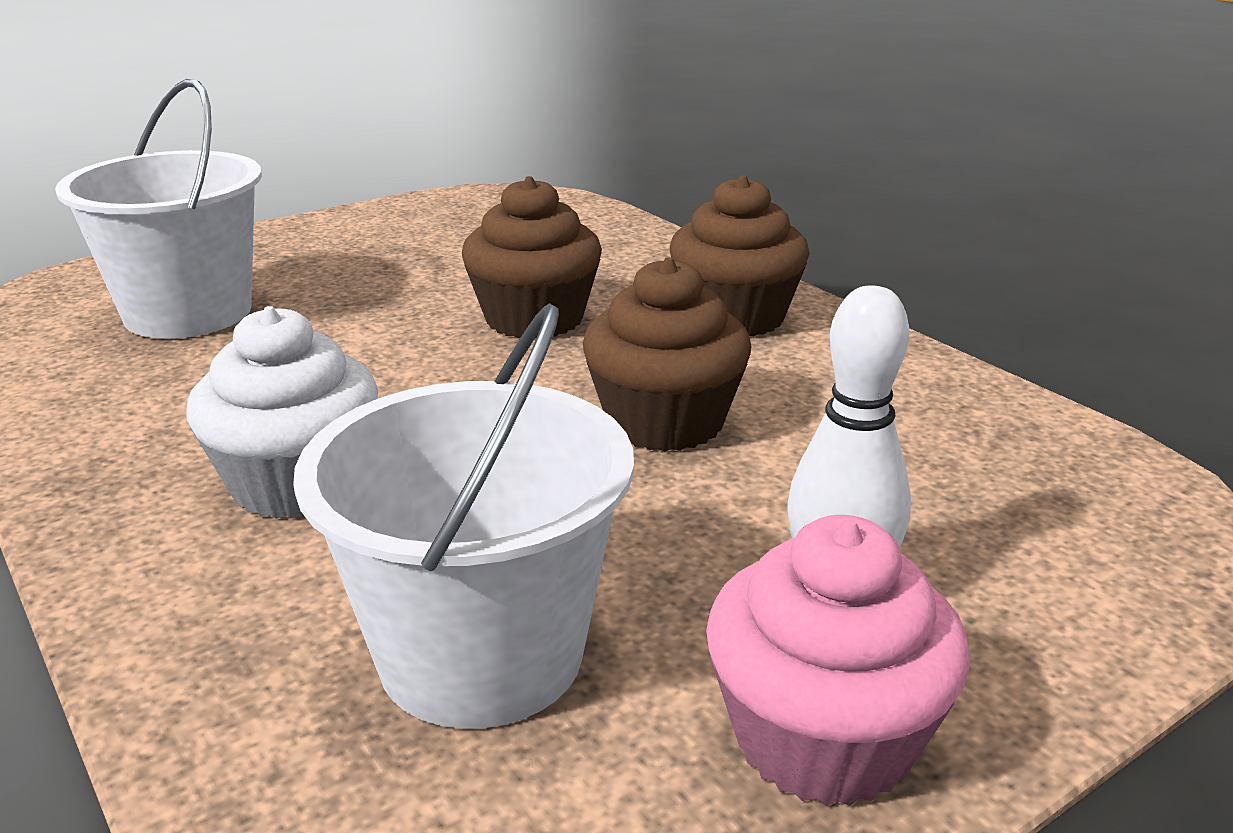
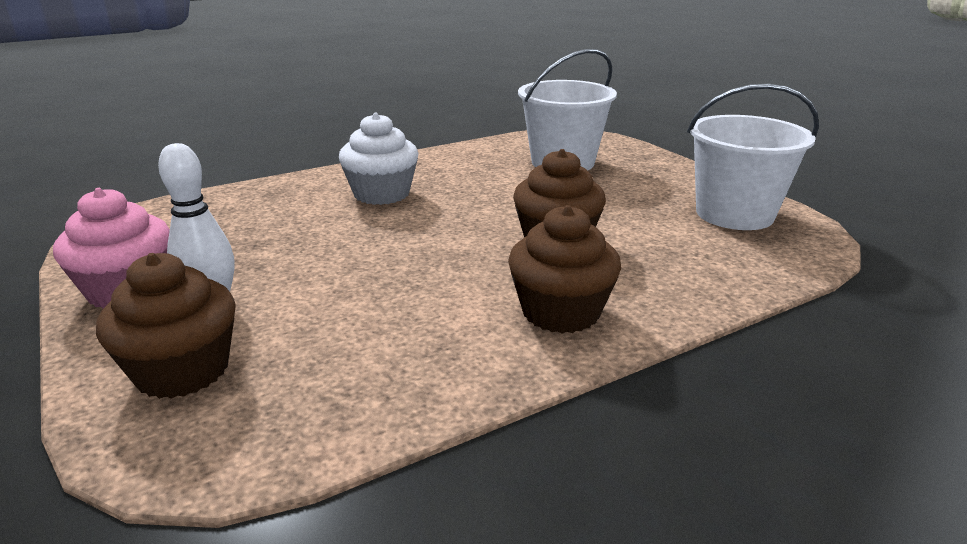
camera: 95 degrees right, 0 degrees up
white bucket [293,303,634,729] -> white bucket moved to [687,84,819,230]
brown cupcake [583,257,751,451] -> brown cupcake moved to [96,253,236,399]

